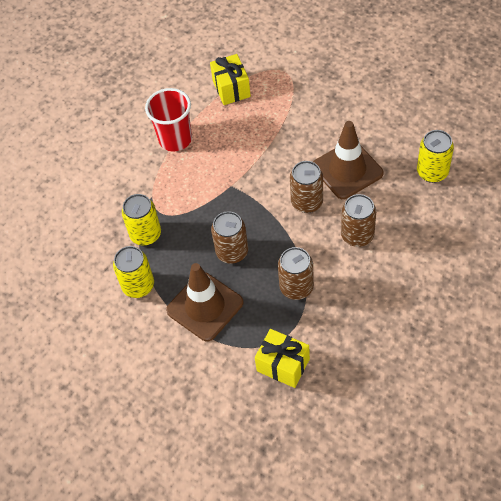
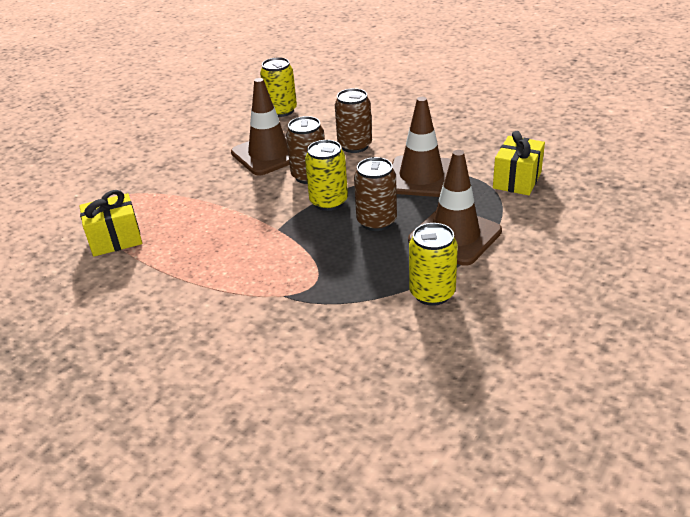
camera: 95 degrees left, 20 degrees down
yellow can [122,194,161,246] -> yellow can moved to [305,140,348,211]
red cup [145,88,192,151] -> none
brown can [278,247,314,300] -> brown traffic cone [392,97,451,197]

